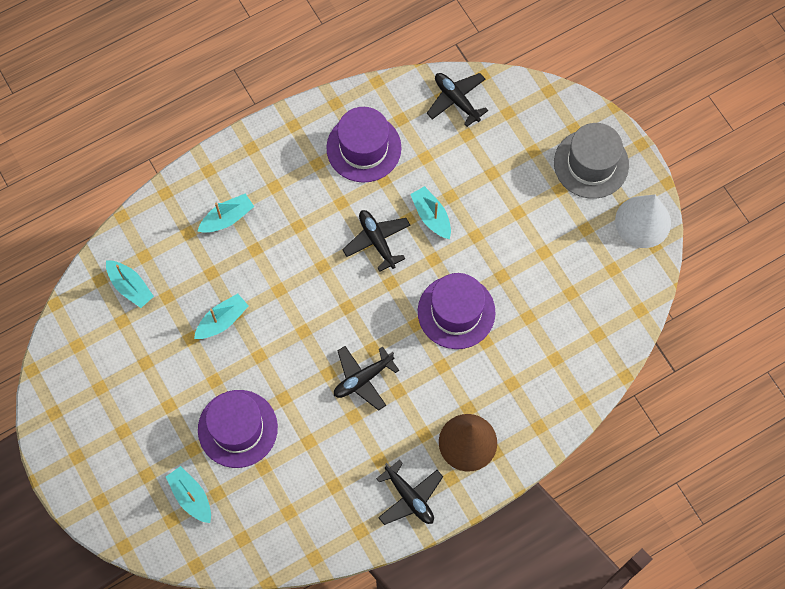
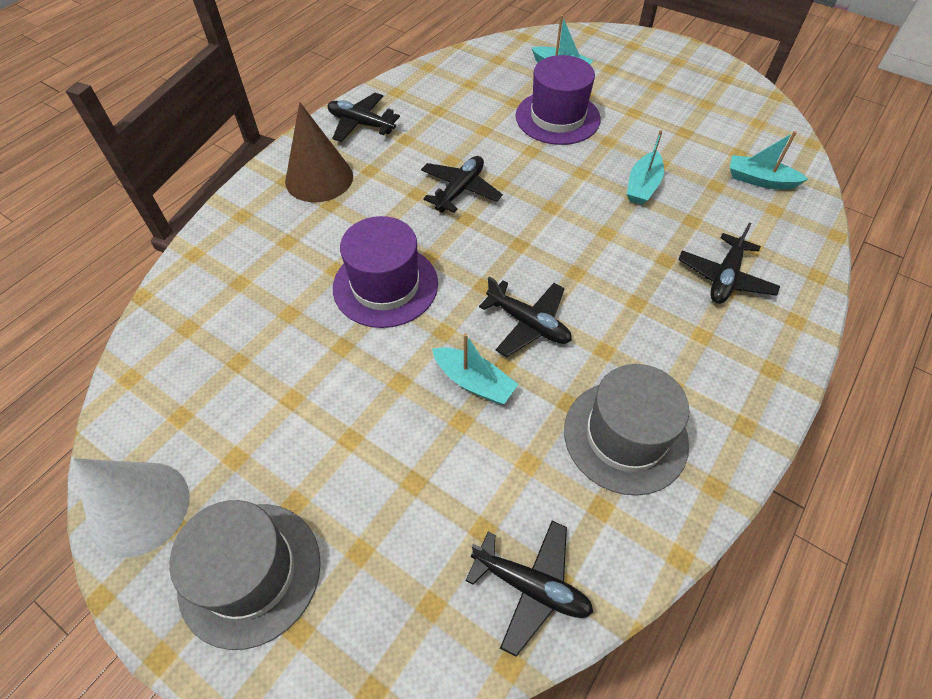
camera: 155 degrees right, 15 degrees down
turquoise boat [197,193,254,233] -> black plane [678,222,780,304]
purple hat [326,107,402,183] -> grey hat [564,364,689,496]

